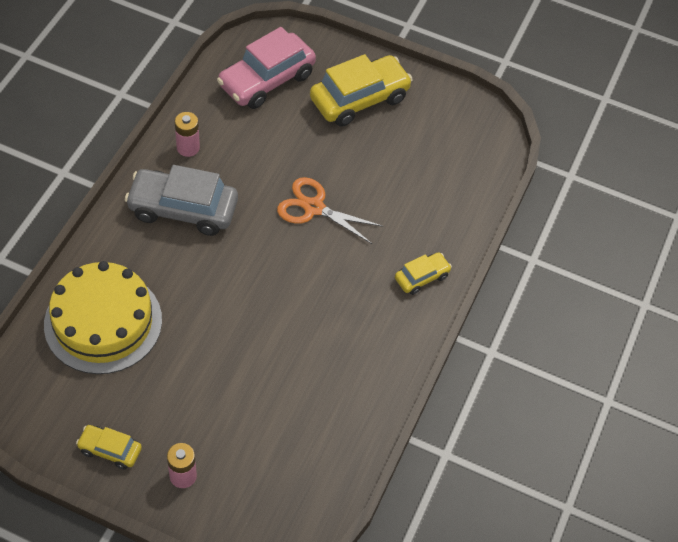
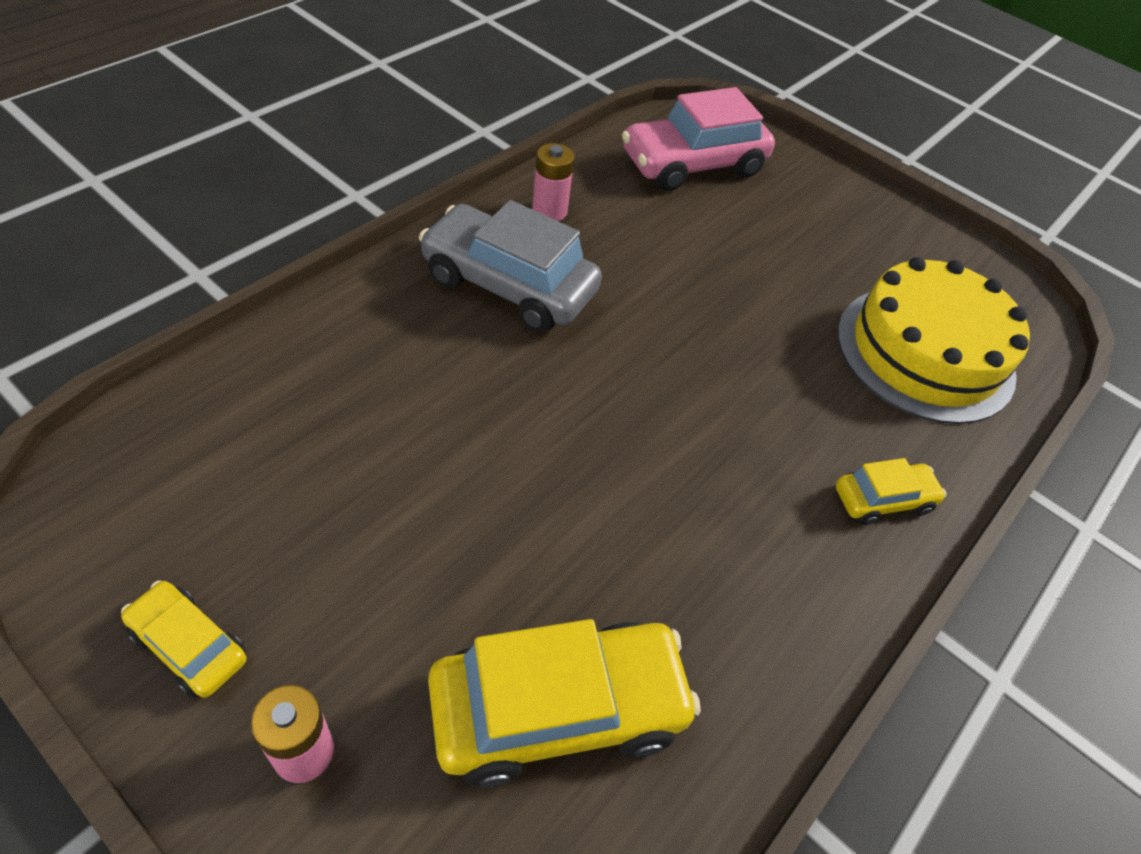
camera: 15 degrees right, 5 degrees down
yellow cake [44,261,162,374] -> yellow cake moved to [838,257,1030,424]
orange scissors [277,177,382,244] -> none
yellow car [310,54,413,126] -> yellow car moved to [428,619,701,788]

